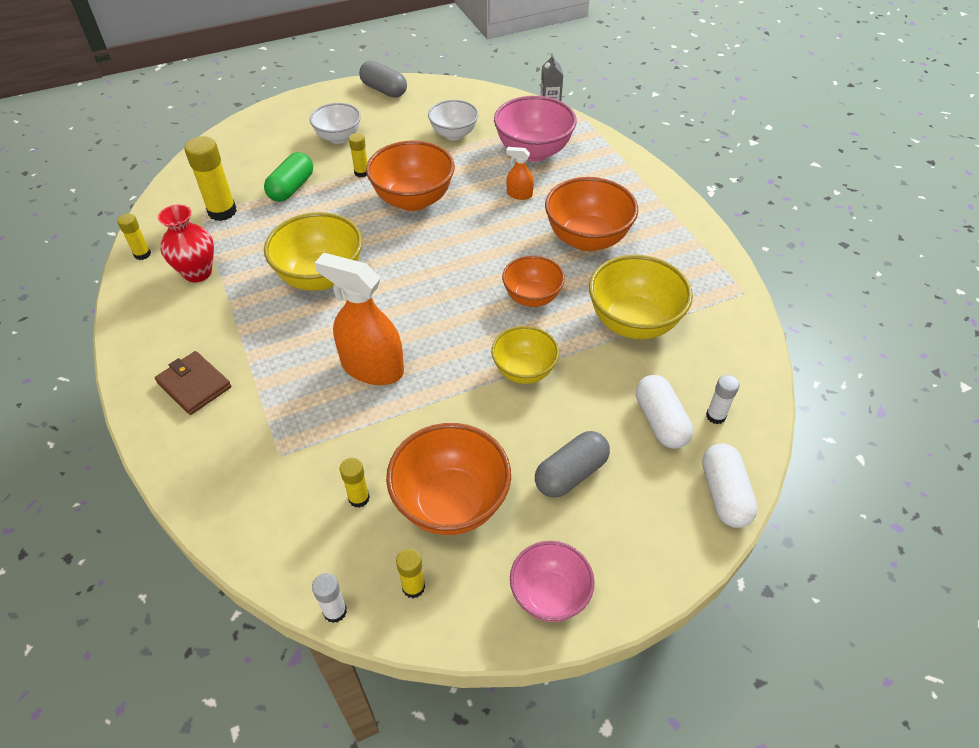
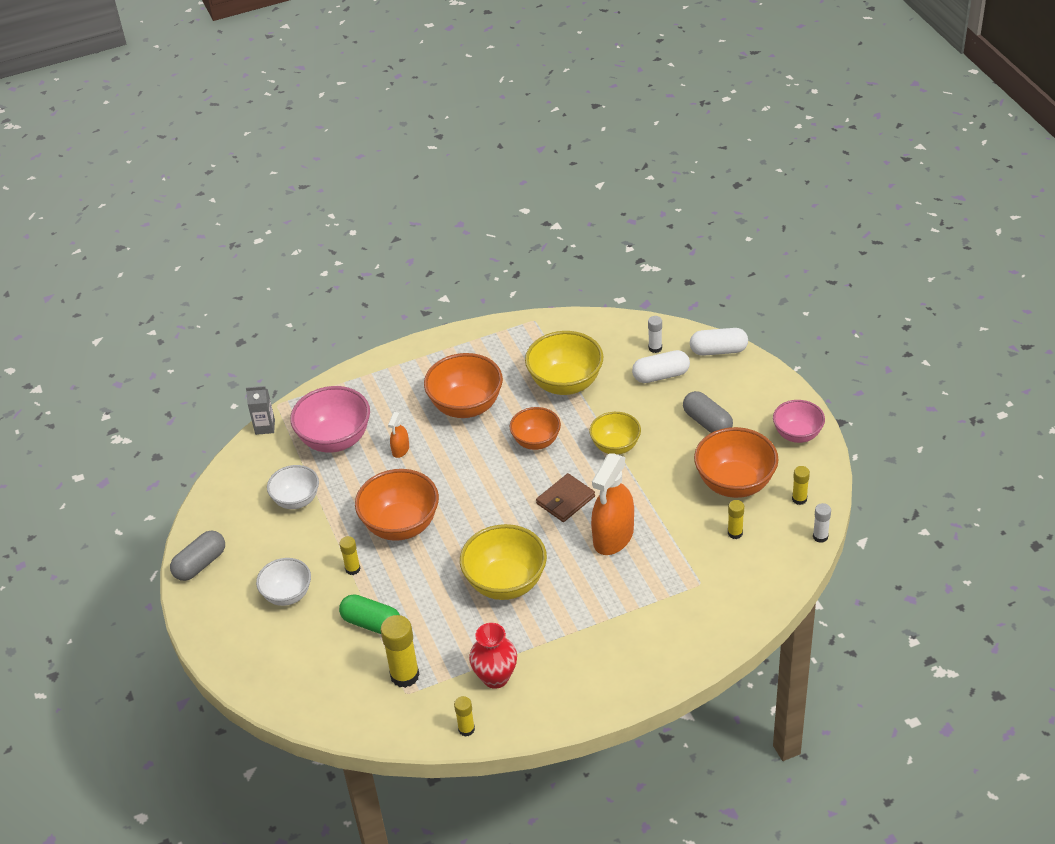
camera: 85 degrees left, 5 degrees down
brown wallet [155,351,231,415] -> brown wallet moved to [536,473,595,522]

